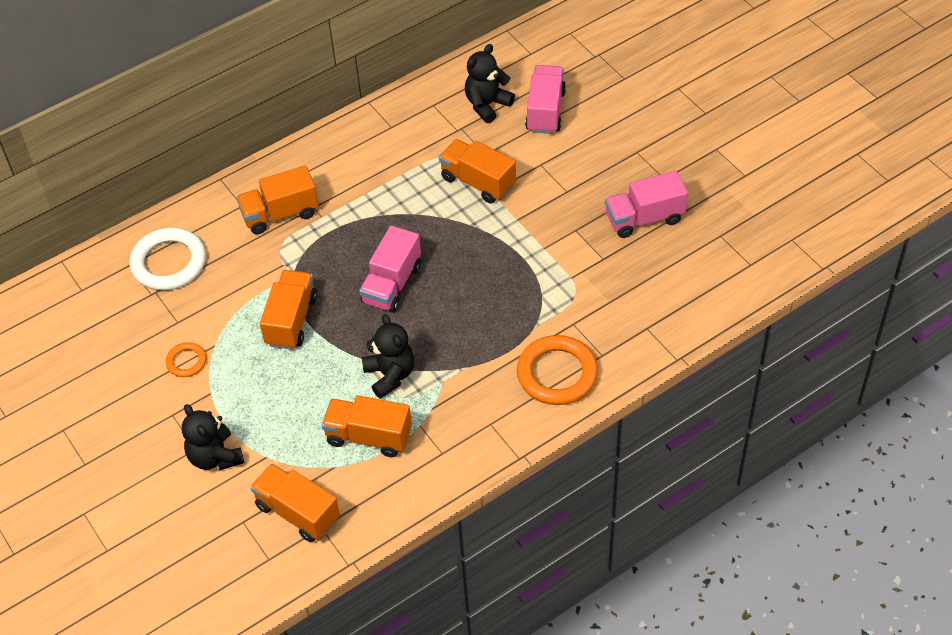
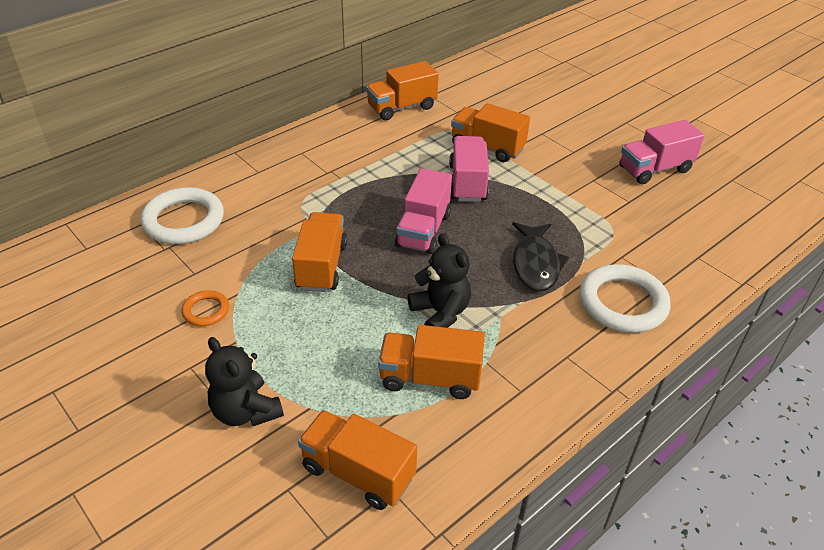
camera: 10 degrees left, 10 degrees down
orange truck [237,166,319,234] -> orange truck moved to [366,61,439,120]
black teddy bear [465,44,515,123] -> none
orange ring [517,335,598,405] -> white ring [579,264,670,333]
pink truck [525,65,566,134] -> pink truck moved to [449,136,489,202]
none -> black fish [512,222,569,292]

